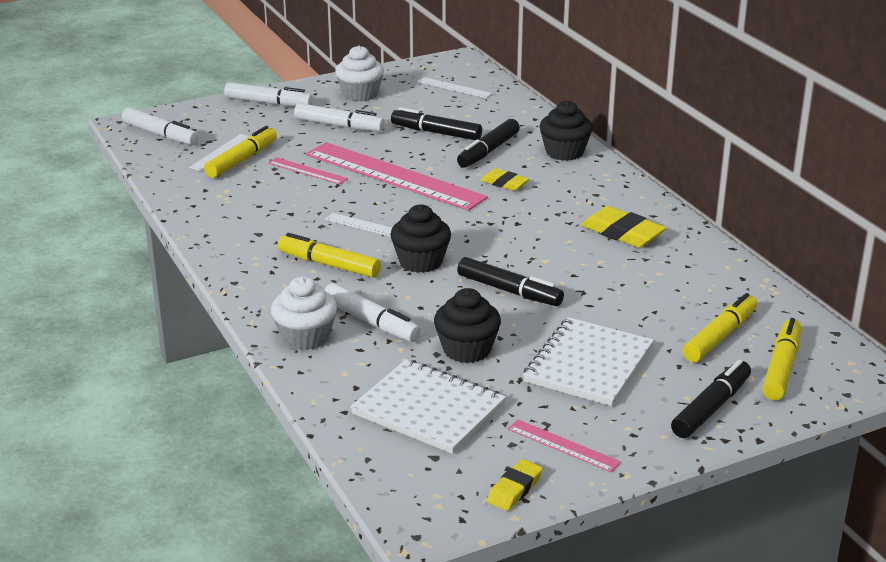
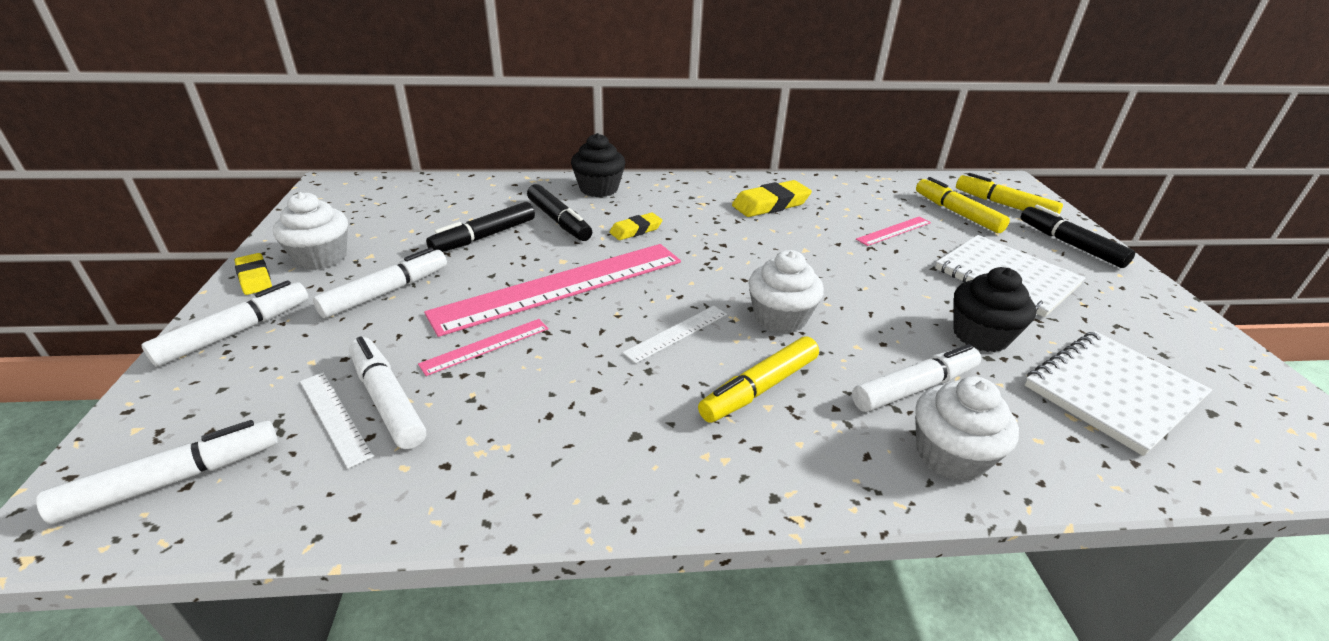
camera: 70 degrees left, 5 degrees up
yellow marker [204,126,277,178] -> white marker [349,337,426,449]
black cupcake [390,205,451,273] -> white cupcake [748,250,824,334]
white ruler [418,77,492,98] -> none
black marker [457,257,564,306] -> none
yellow eraser [487,459,543,511] -> yellow eraser moved to [235,253,272,295]
pink ruler [508,419,621,472] -> pink ruler moved to [856,217,931,246]

